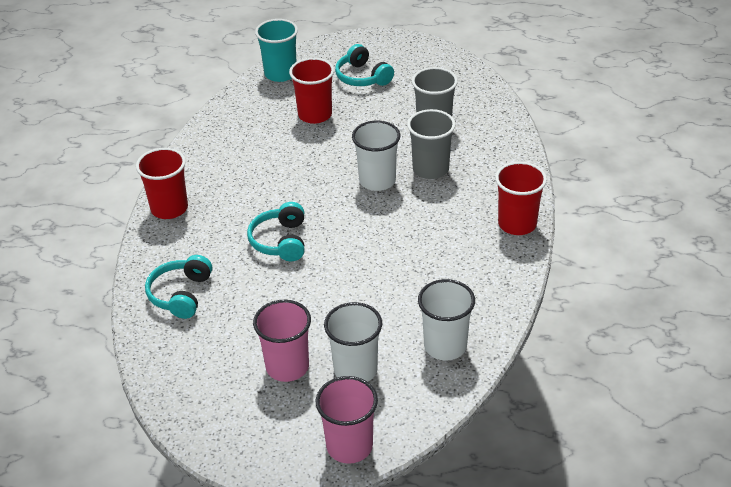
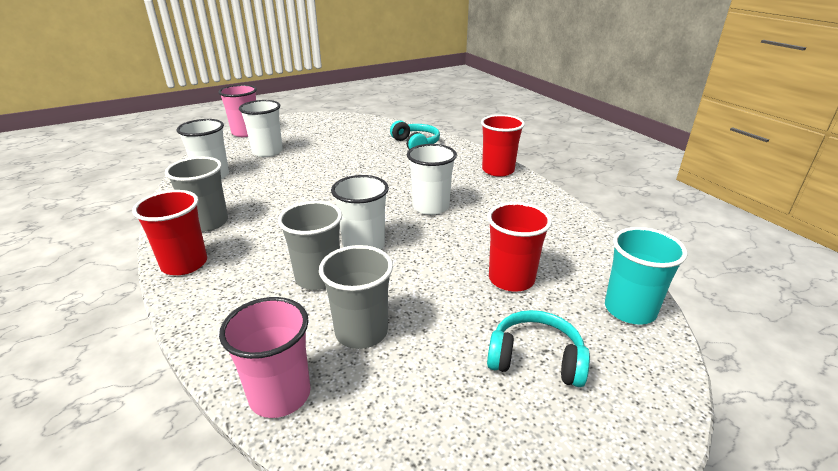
camera: 140 degrees right, 10 degrees down
turquoise headphones [247,202,304,261] -> none
pink cup [253,300,311,382] -> pink cup moved to [219,297,311,418]
none -> grey cup [165,157,228,232]
none -> white cup [407,144,457,215]

